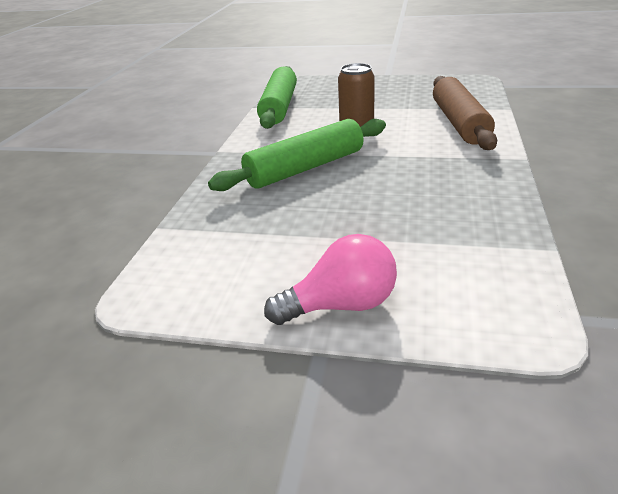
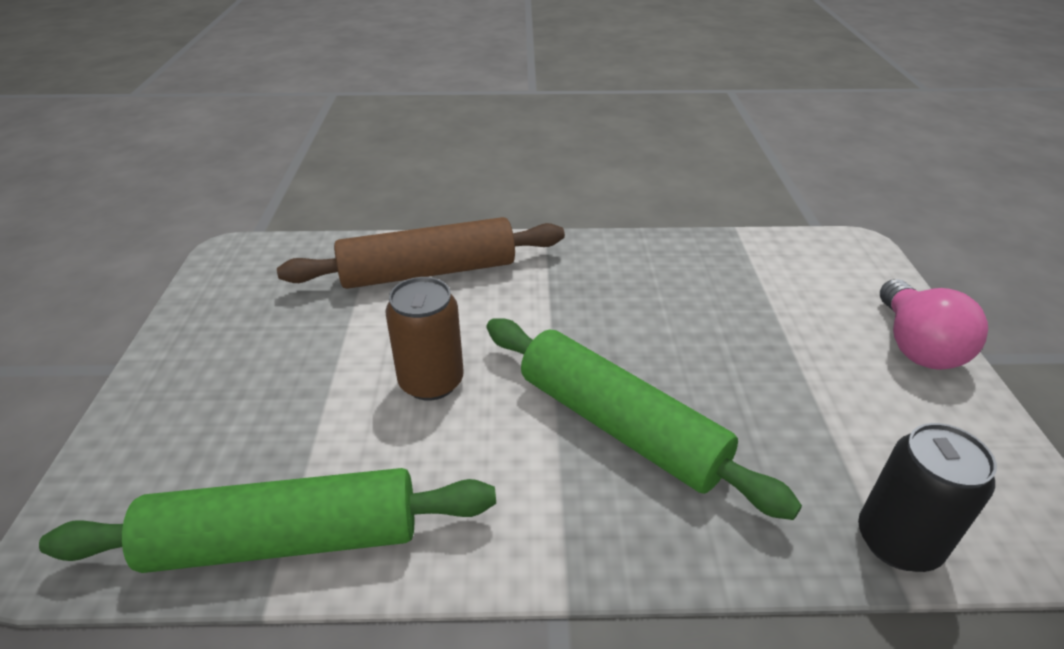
camera: 105 degrees left, 5 degrees up
pink light bulb [264,234,397,325] -> pink light bulb turned 150 degrees counterclockwise [880,279,988,370]
none -> black can [858,423,997,572]

